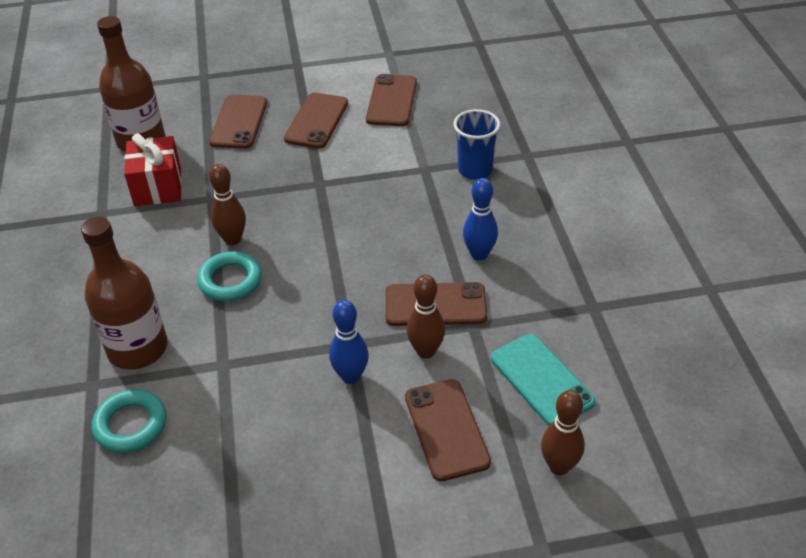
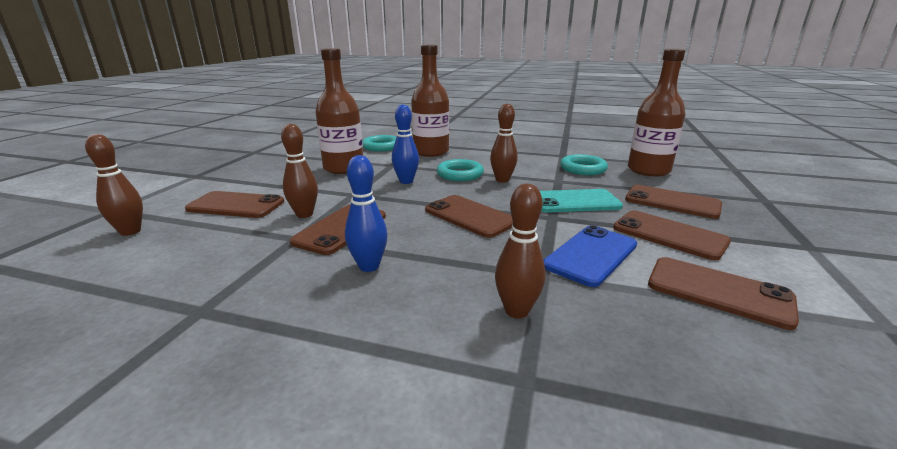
camera: 115 degrees right, 20 degrees down
red gift [124,133,182,206] -> turquoise ring [560,154,608,175]
blue bowling pin [329,300,369,384] -> blue bowling pin moved to [392,104,419,184]
blue cup [453,109,500,180] -> brown bowling pin [495,184,546,319]
turquoise phone [491,334,596,426] -> turquoise phone moved to [540,189,623,213]
none -> brown bottle [315,48,363,174]
none -> brown phone [425,195,513,238]
none -> blue phone [544,225,637,287]

